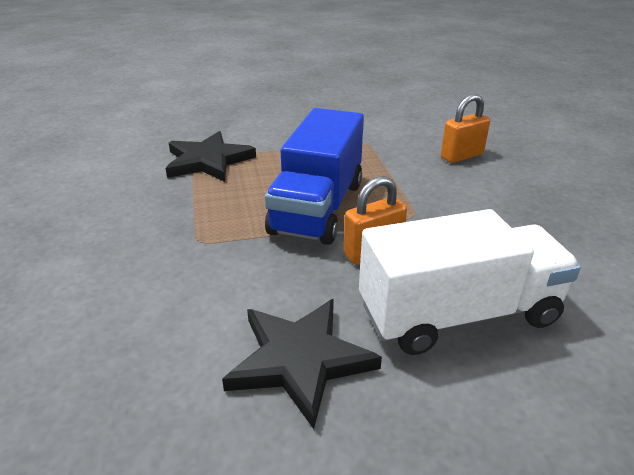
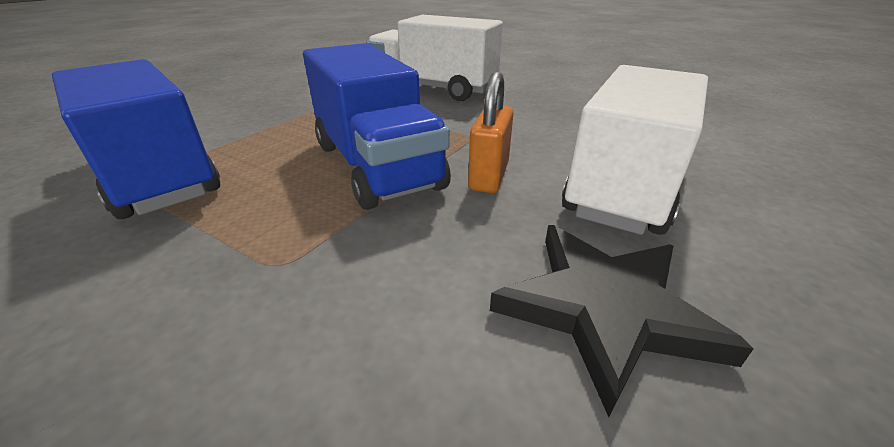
camera: 45 degrees left, 0 degrees up
black star [166,131,256,182] -> blue truck [52,59,220,219]
orange padlock [441,94,490,163] -> white truck [366,15,503,101]

